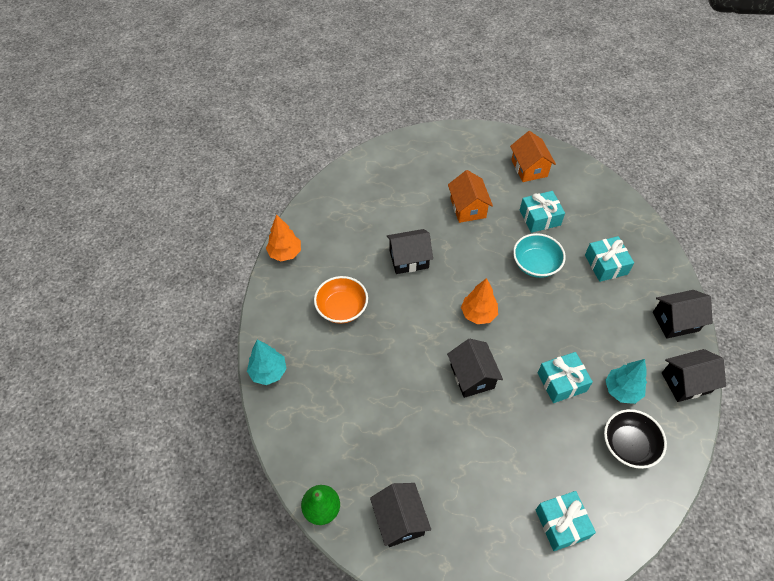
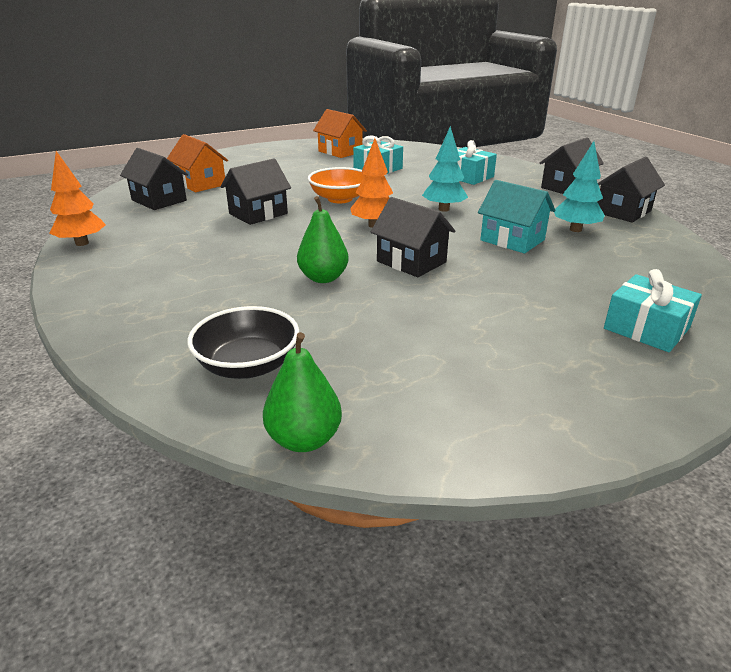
camera: 30 degrees left, 25 degrees down
turquoise tree [247,340,287,385] -> turquoise tree moved to [422,126,468,212]
orange bowl [314,276,368,324] -> orange bowl moved to [308,167,365,203]
black house [370,483,431,547] -> black house moved to [120,148,188,210]
orange house [448,170,493,223] -> orange house moved to [167,134,228,192]
turquoise bowl [513,233,566,278] -> none
turquoise gift [538,352,593,403] -> turquoise house [478,180,555,253]
black bowl [604,409,667,469] -> black bowl moved to [187,306,299,379]
none -> green pear [297,196,349,283]

